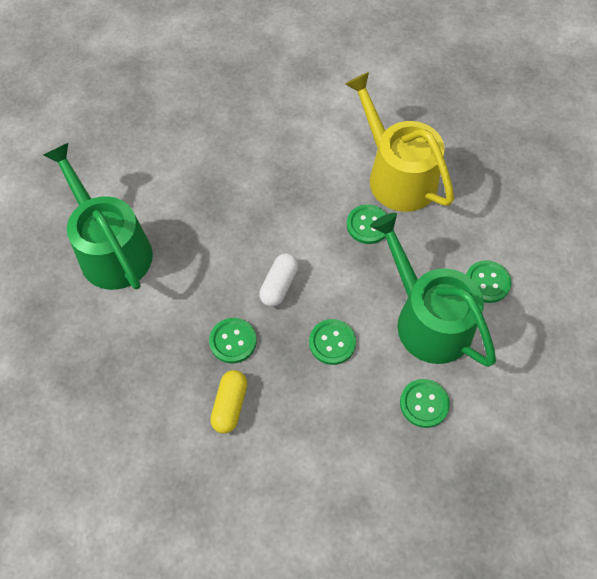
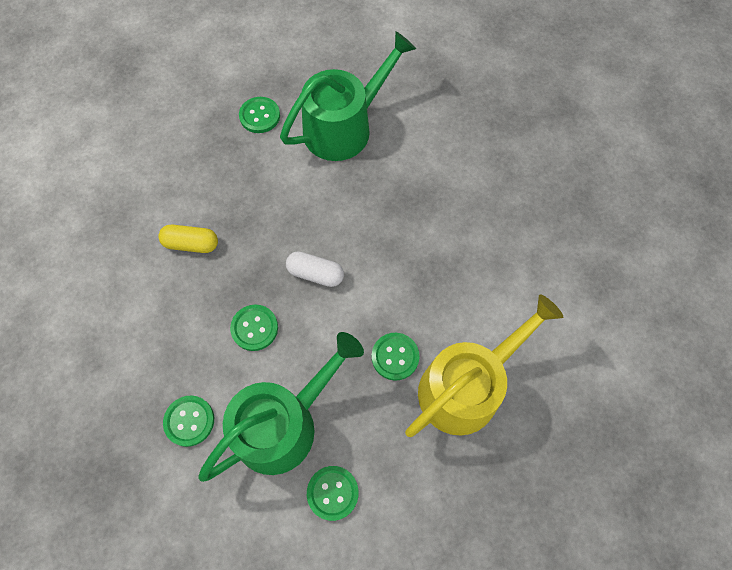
camera: 85 degrees right, 5 degrees up
green button [209,318,256,363] -> green button moved to [239,97,280,133]

